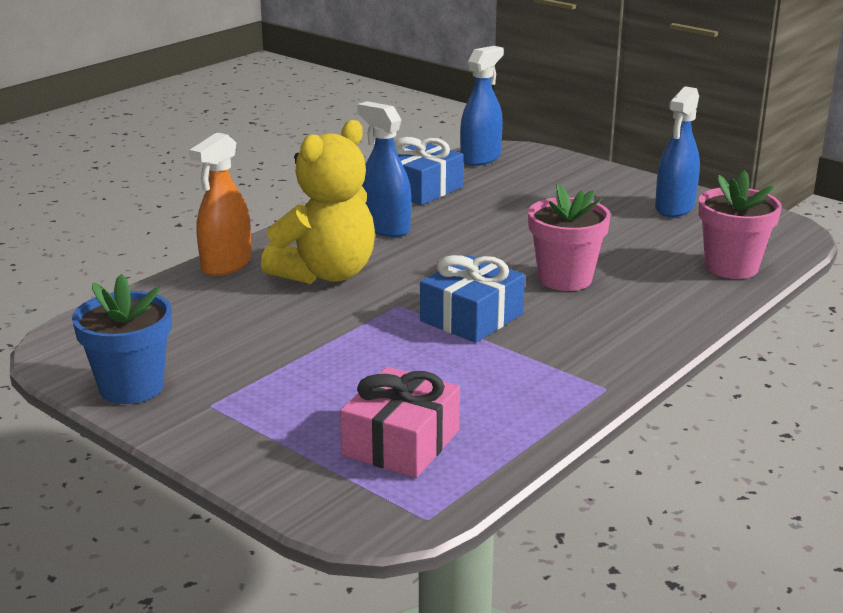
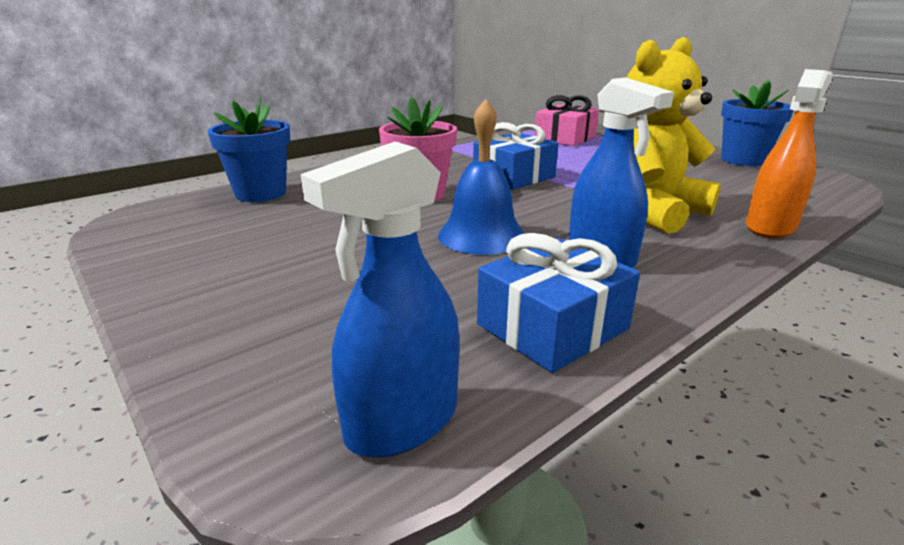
camera: 170 degrees left, 0 degrees up
blue spray bottle [655,86,700,217] -> none
pink flower pot [699,170,782,279] -> blue flower pot [208,98,290,202]
none -> blue bell [438,99,525,255]

